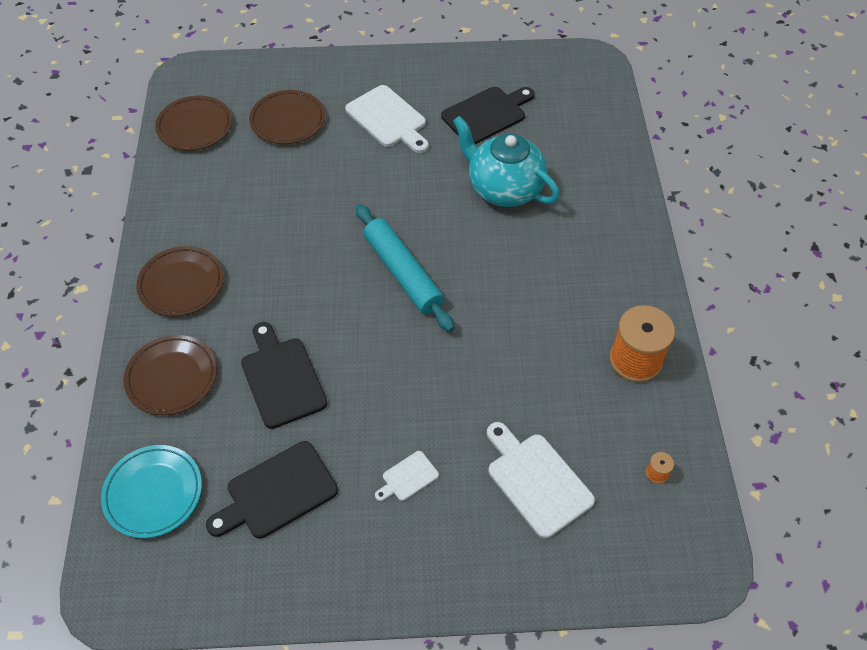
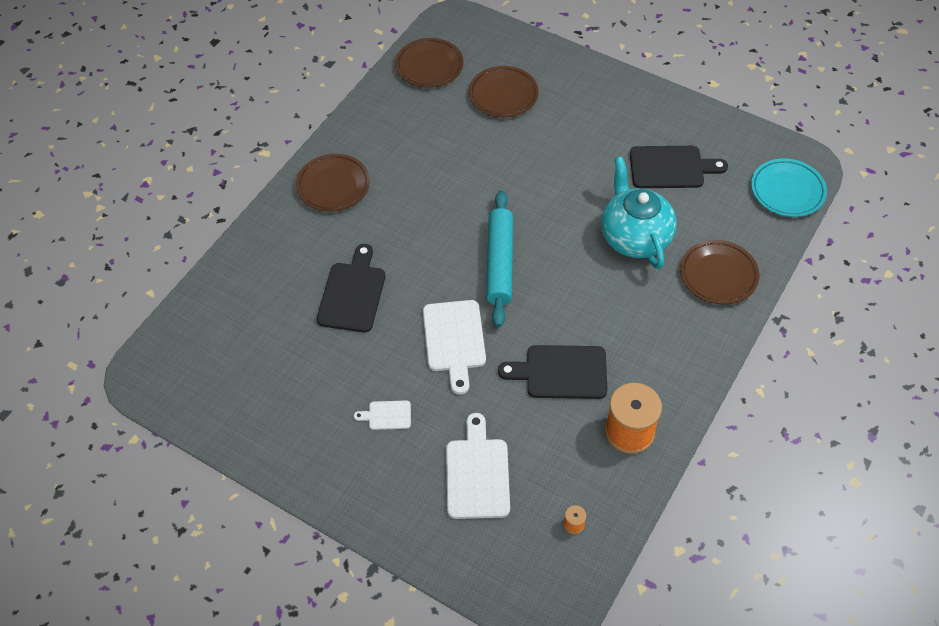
camera: 35 degrees right, 0 degrees up
turquoise plate [101,445,202,538] -> turquoise plate moved to [751,158,827,217]
brown plate [123,335,217,415] -> brown plate moved to [680,240,759,305]
black cutting board [206,441,338,539] -> black cutting board moved to [498,345,608,399]
white cutting board [345,85,429,153] -> white cutting board moved to [423,300,486,395]

